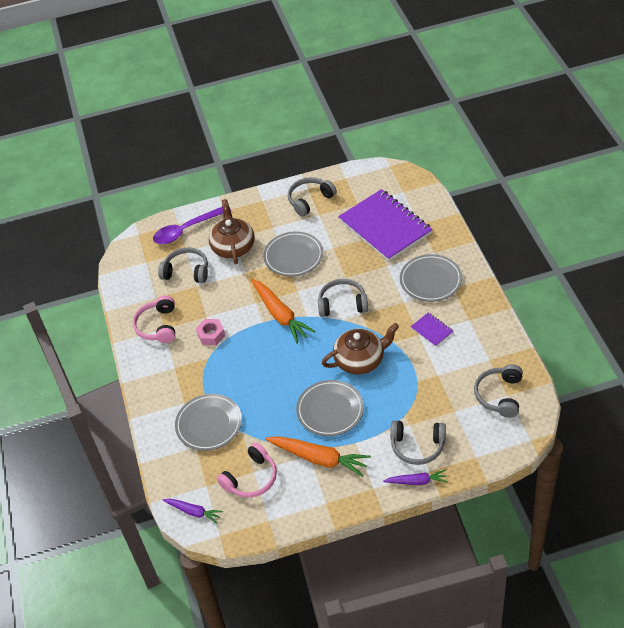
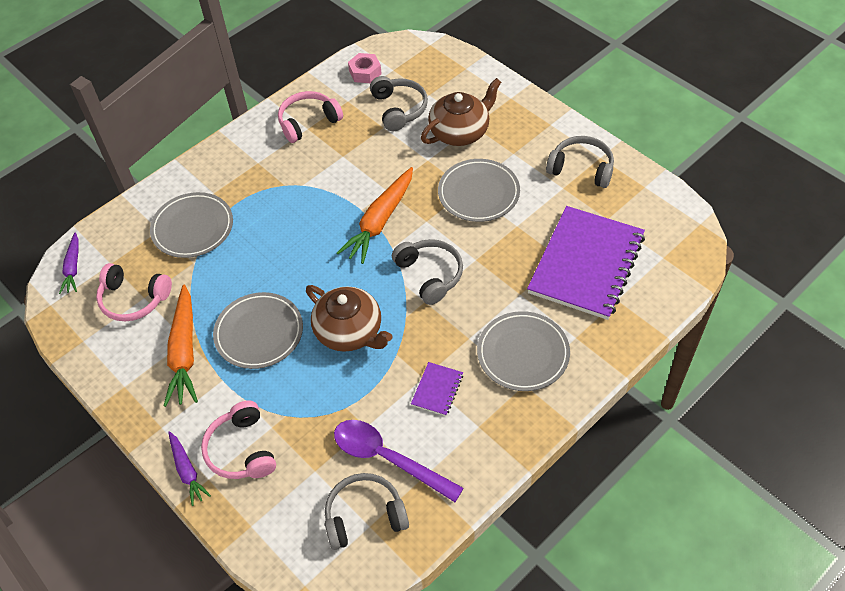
camera: 60 degrees right, 5 degrees up
purple spoon [153,207,231,244] -> purple spoon moved to [334,420,464,502]
pink nut [196,319,225,345] -> pink nut moved to [348,53,382,83]
grey headphones [390,420,446,465] -> pink headphones [201,401,276,479]

